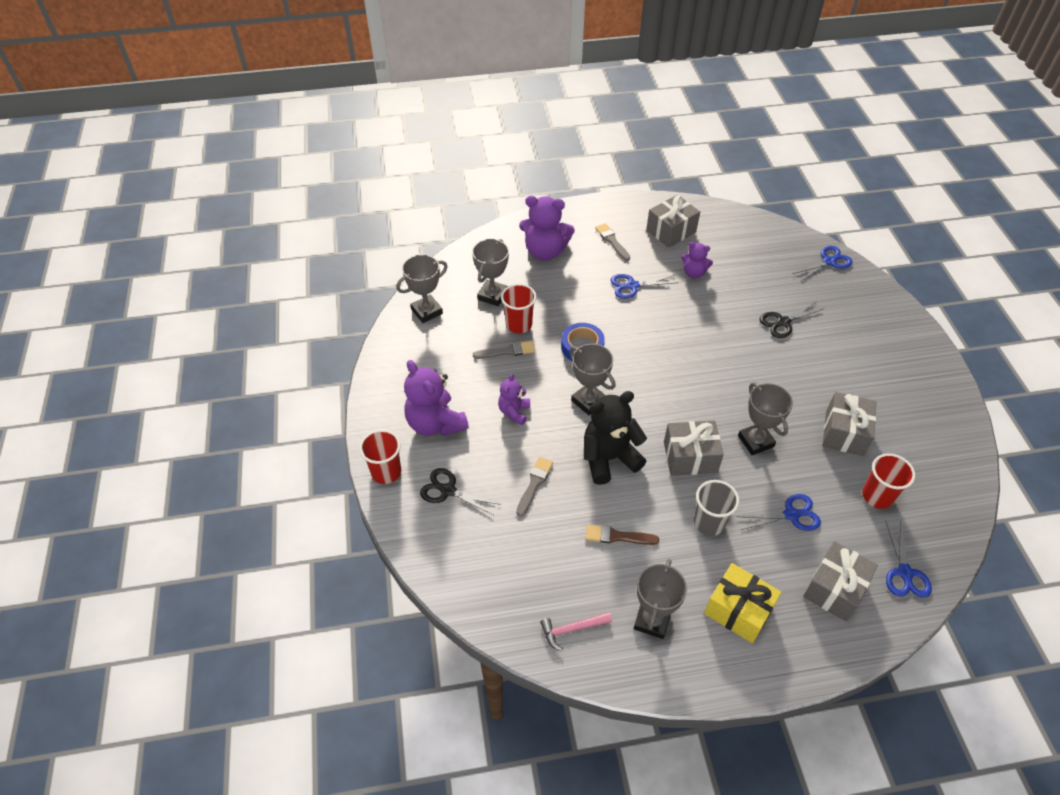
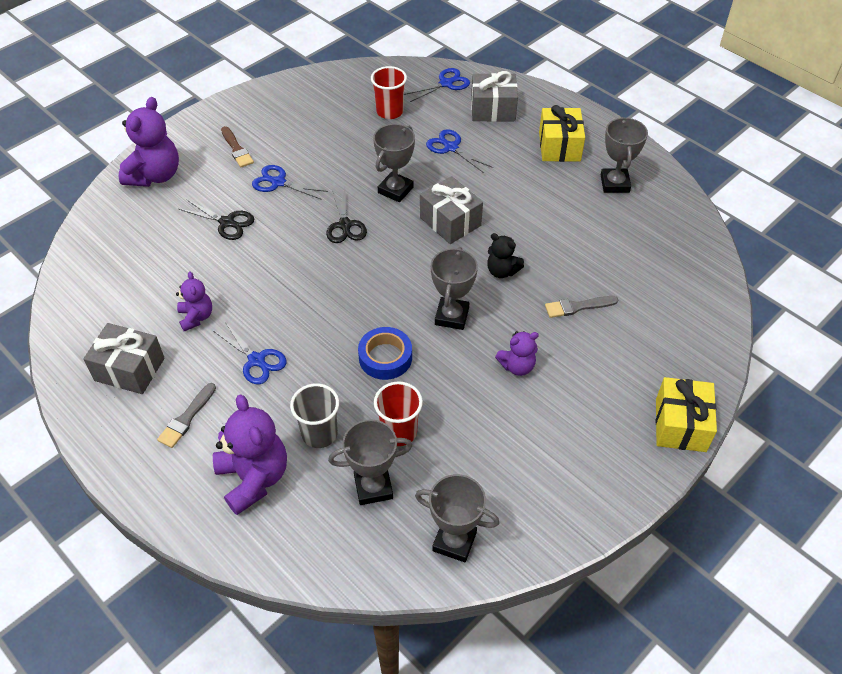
camera: 125 degrees left, 0 degrees up
red cup [359,429,401,484] -> yellow gift [656,377,717,452]
purple teddy bear [404,360,469,436] -> purple teddy bear moved to [119,97,179,187]
black scissors [420,468,501,516] -> black scissors moved to [326,188,367,243]
grey brush [473,341,535,359] -> none
pink hammer [540,612,612,651] -> none
black teddy bear [584,391,647,485] -> black teddy bear [487,233,524,278], size x0.56
brown brush [585,525,659,545] -> brown brush moved to [221,126,254,167]
grey trophy [634,559,687,639] -> grey trophy turned 75 degrees counterclockwise [601,117,648,193]
grey cup [694,480,739,536] -> grey cup moved to [290,383,339,448]
blue scissors [793,246,852,282] -> blue scissors moved to [252,165,328,200]
grey gift [823,392,876,456] -> none

